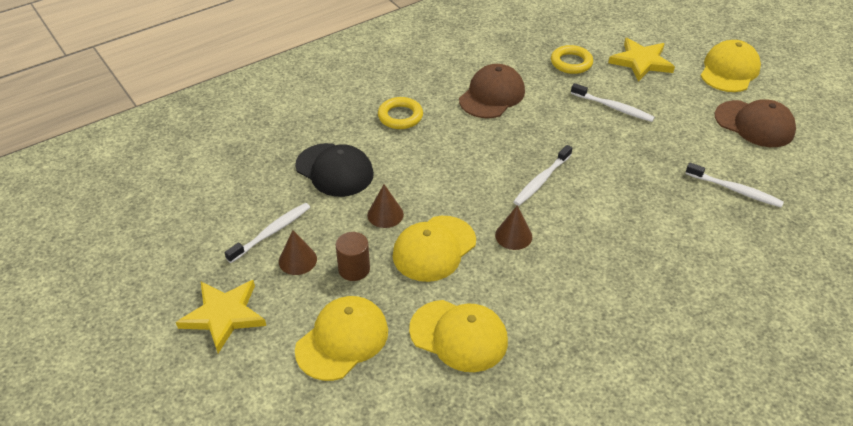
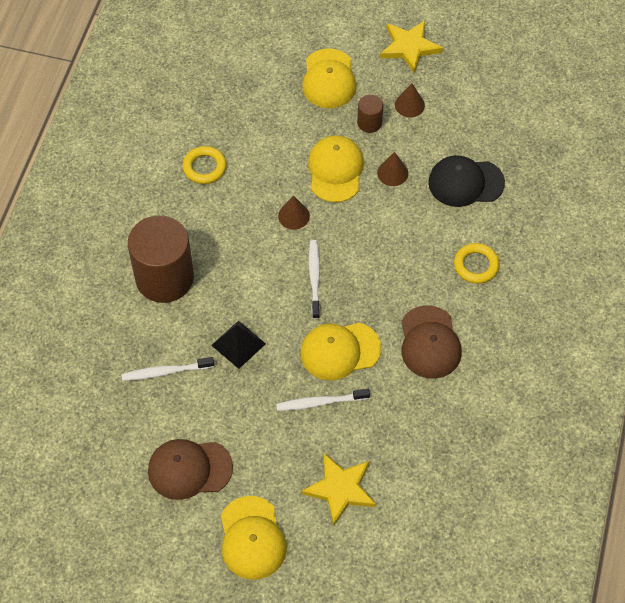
camera: 140 degrees right, 15 degrees up
white toothbrush [224,203,310,263] -> none
yellow cap [409,300,508,372] -> yellow cap moved to [300,323,381,381]
yellow ring [551,45,593,74] -> yellow ring moved to [183,146,227,184]
none -> brown cylinder [128,215,194,303]
none -> black pyramid [211,320,266,369]

